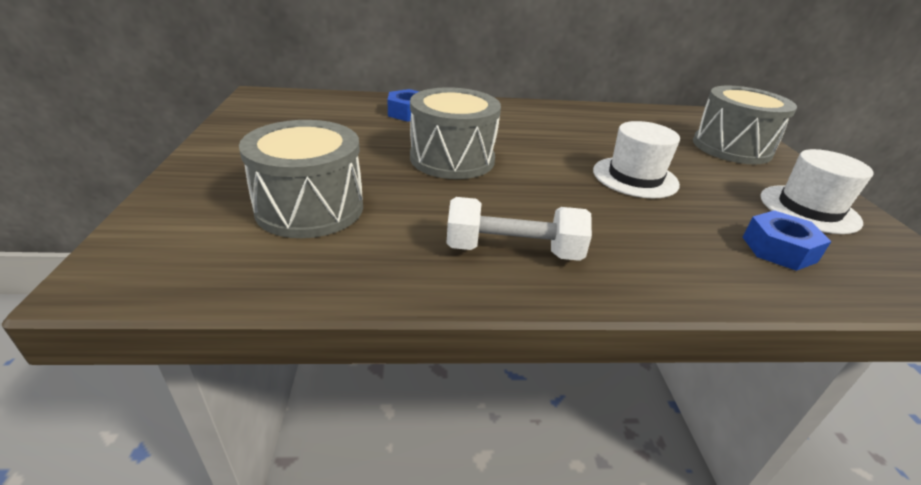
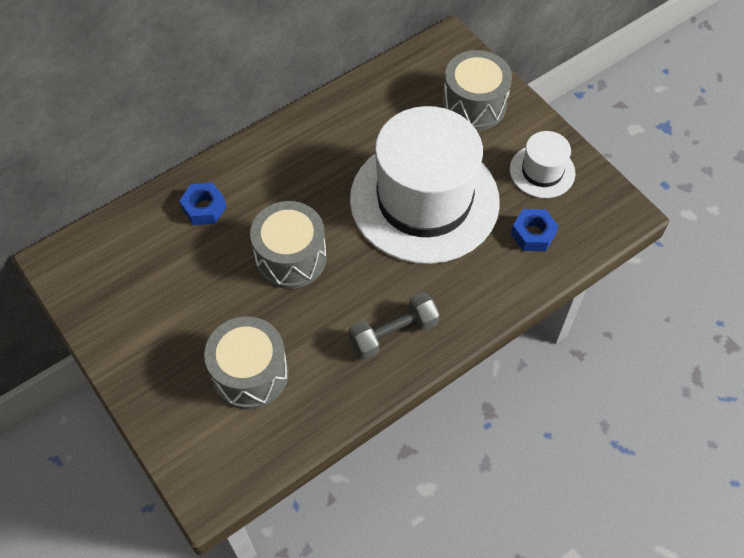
camera: 30 degrees left, 25 degrees up
white dumbbell [446,197,592,261] -> grey dumbbell [349,292,440,360]
white hat [593,121,680,198] -> white hat [350,106,500,264], size x2.24

